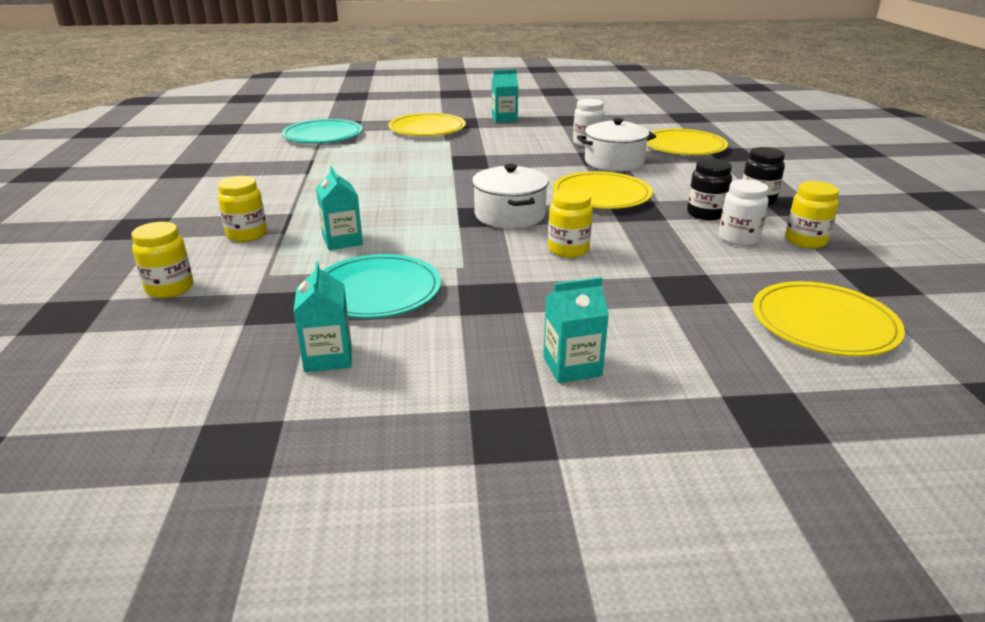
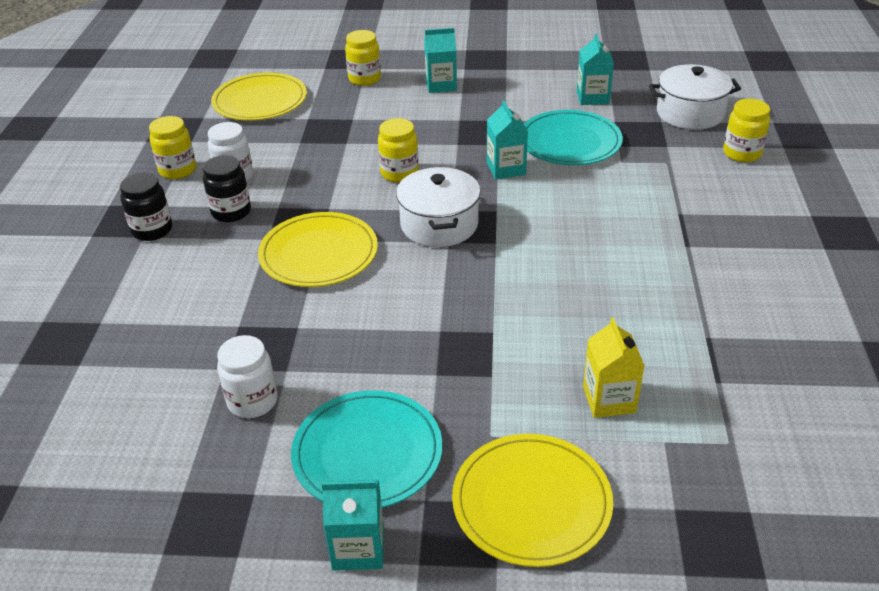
camera: 170 degrees left, 10 degrees up
yellow jar [218,176,267,242] -> yellow jar moved to [345,30,381,86]
turquoise plate [281,119,363,143] -> turquoise plate moved to [291,390,442,508]
turquoise carton [316,166,363,250] -> turquoise carton moved to [487,100,528,180]
white pot [577,118,656,171] -> white pot moved to [649,64,741,130]
yellow plate [647,129,728,155] -> none
none -> yellow carton [583,317,645,418]

